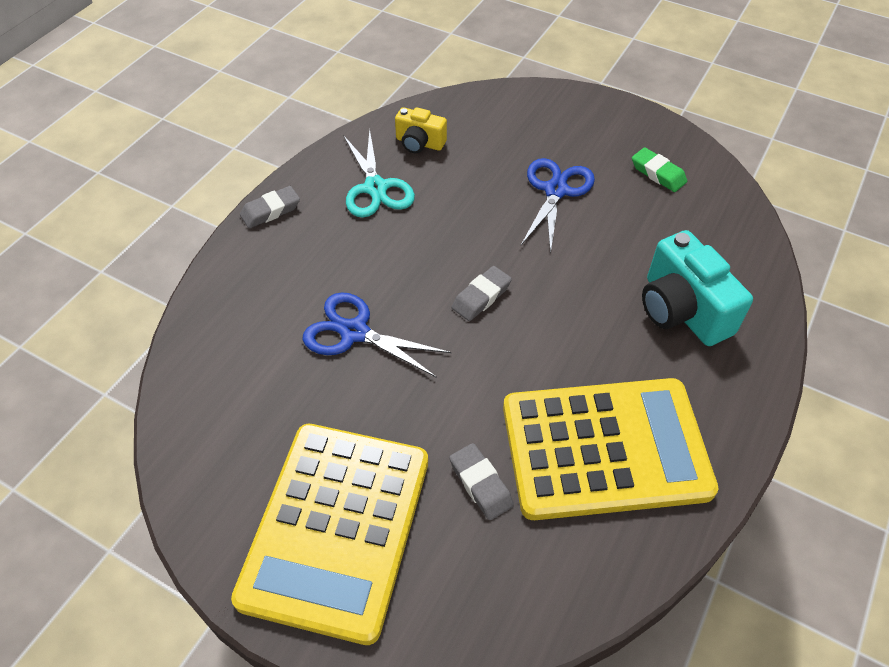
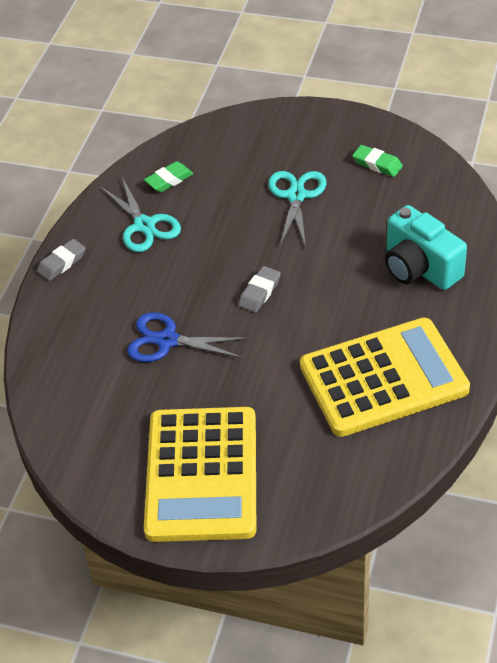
camera: 10 degrees left, 5 degrees down
yellow camera [395,107,447,153] -> green eraser [144,161,193,192]
grey eraser [449,443,514,520] -> none
blue scissors [521,158,595,254] -> turquoise scissors [268,171,326,247]

